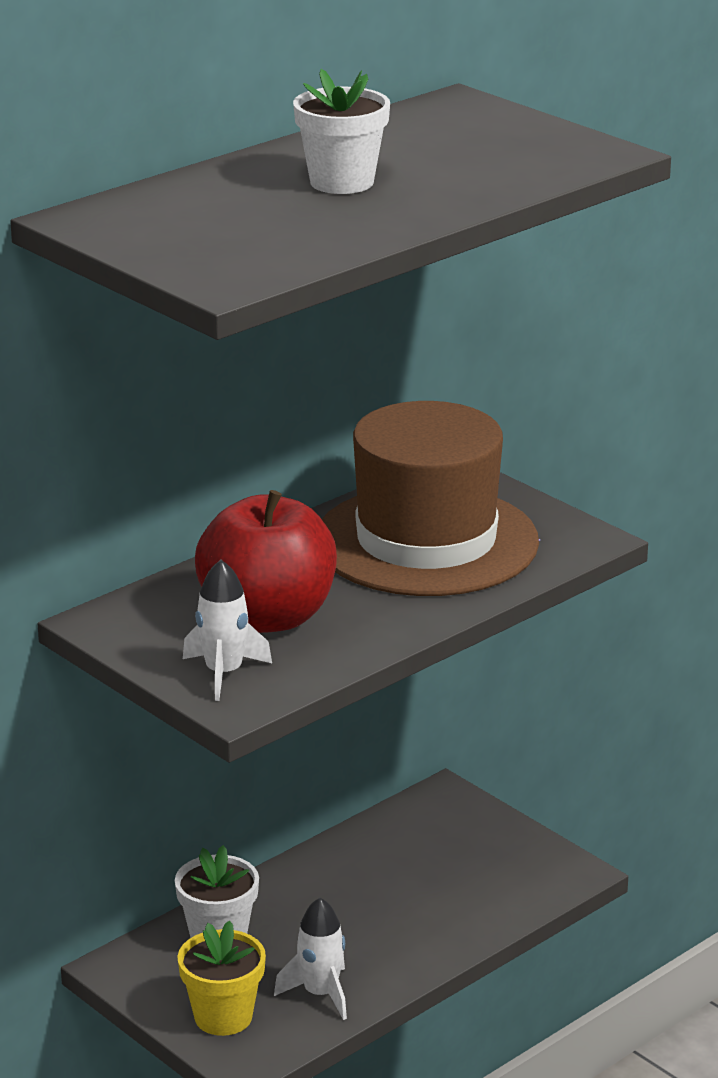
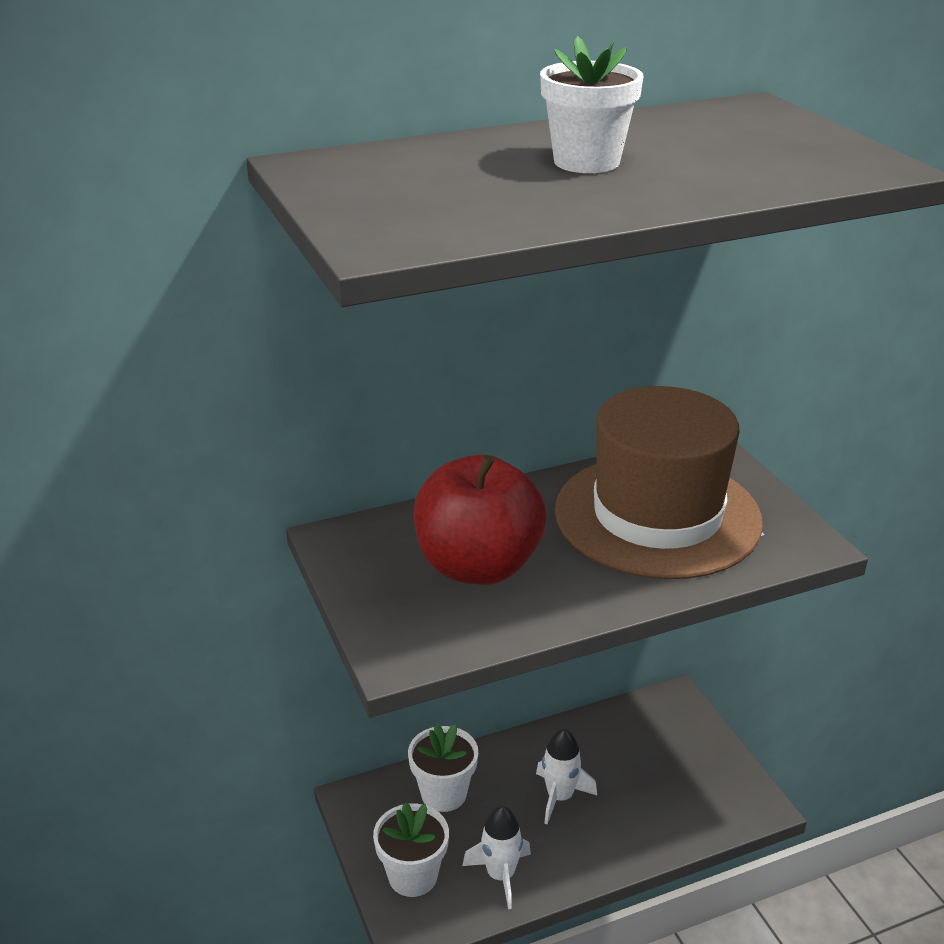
camera: 20 degrees right, 5 degrees up
yellow flower pot [177,921,266,1036] -> white flower pot [373,802,449,897]
white rocket [183,560,272,701] -> white rocket moved to [536,729,597,824]

